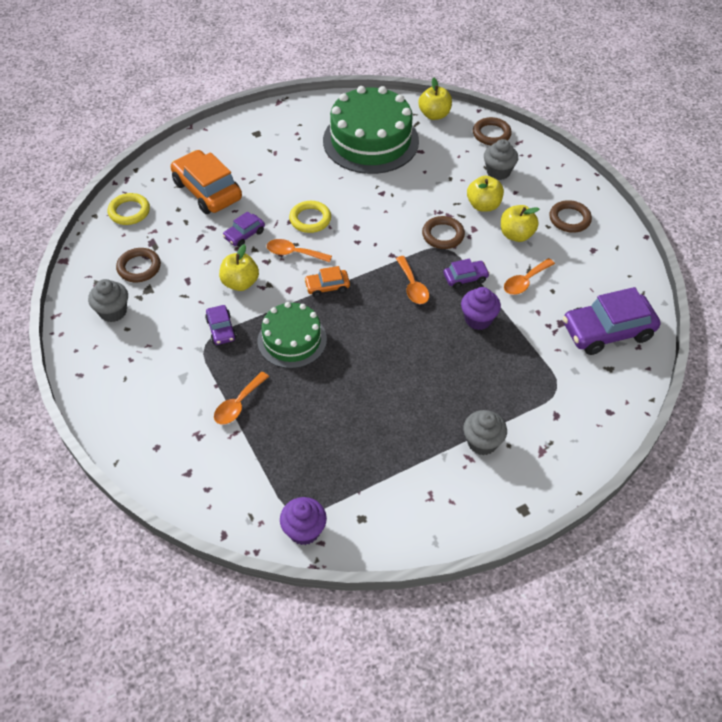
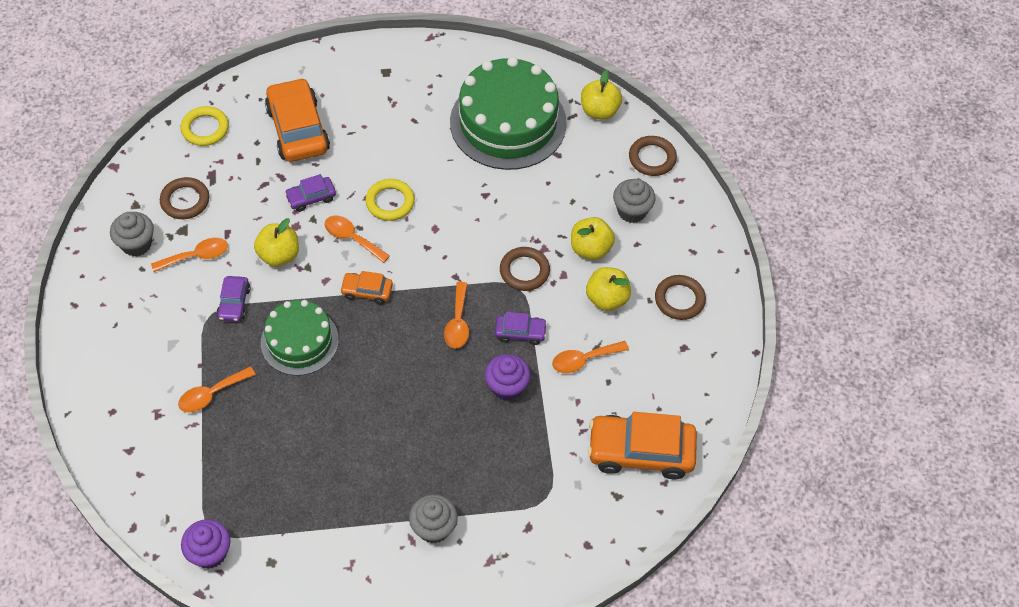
camera: 20 degrees right, 5 degrees up
purple car [563,287,660,355] -> orange car [588,412,697,479]
none -> orange spoon [151,238,228,272]

